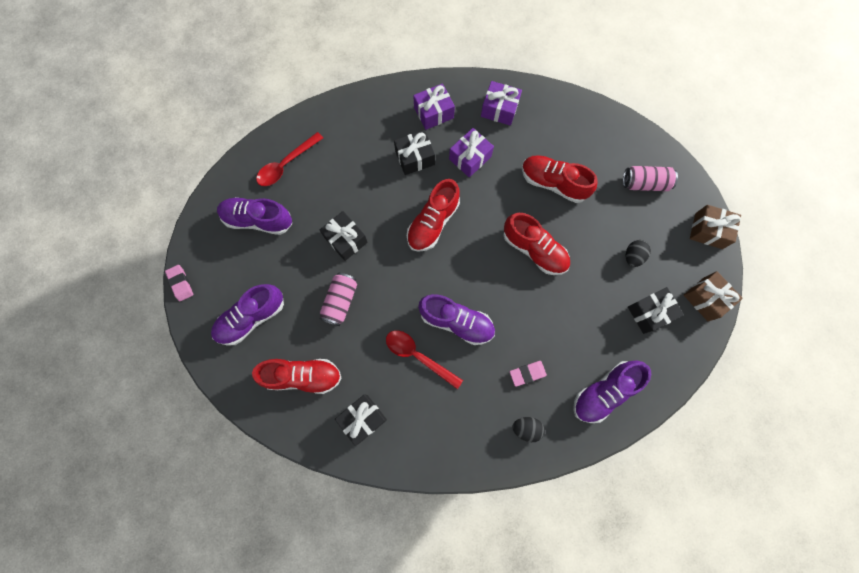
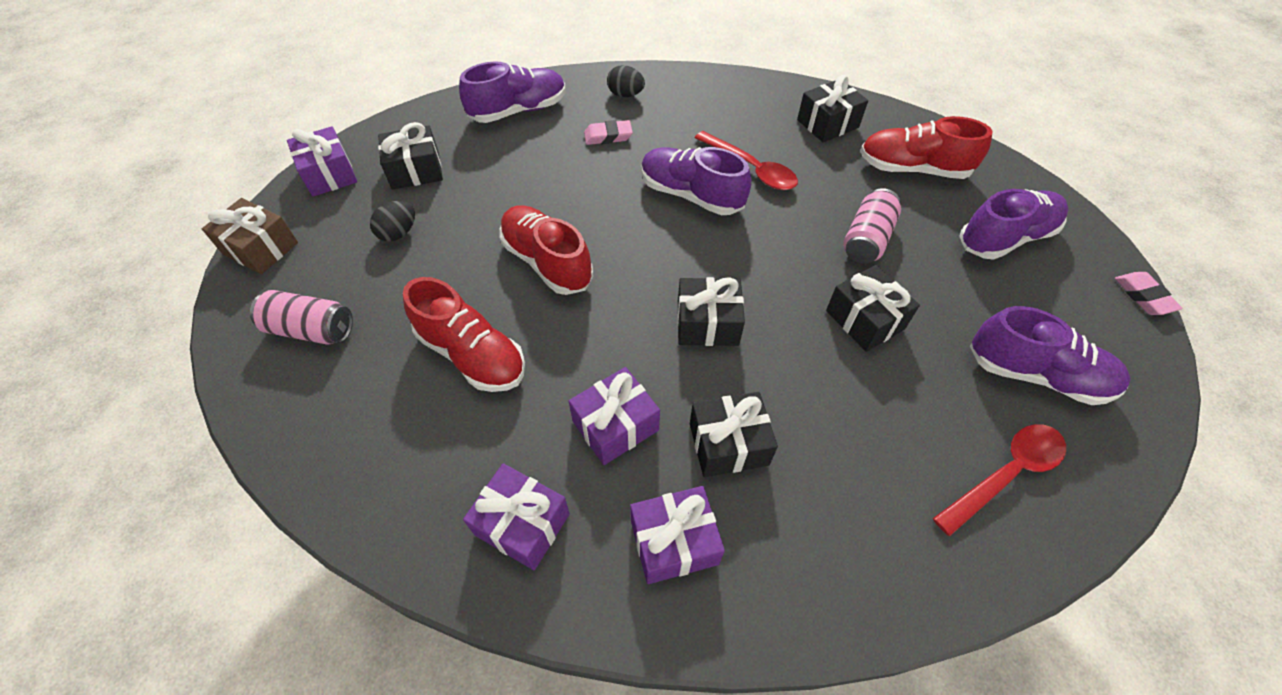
camera: 170 degrees left, 20 degrees down
red shoe [407,179,460,252] -> black gift [677,277,745,346]
brown gift [684,271,743,321] -> purple gift [287,126,357,197]

